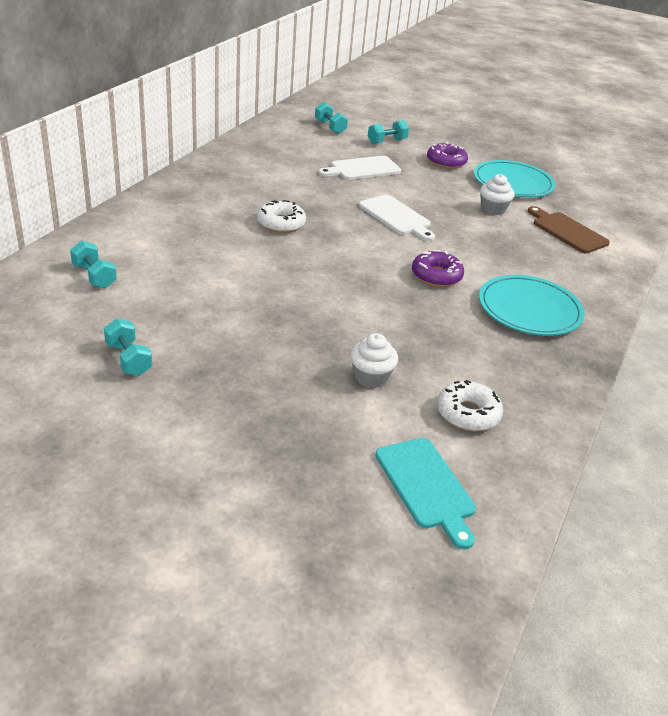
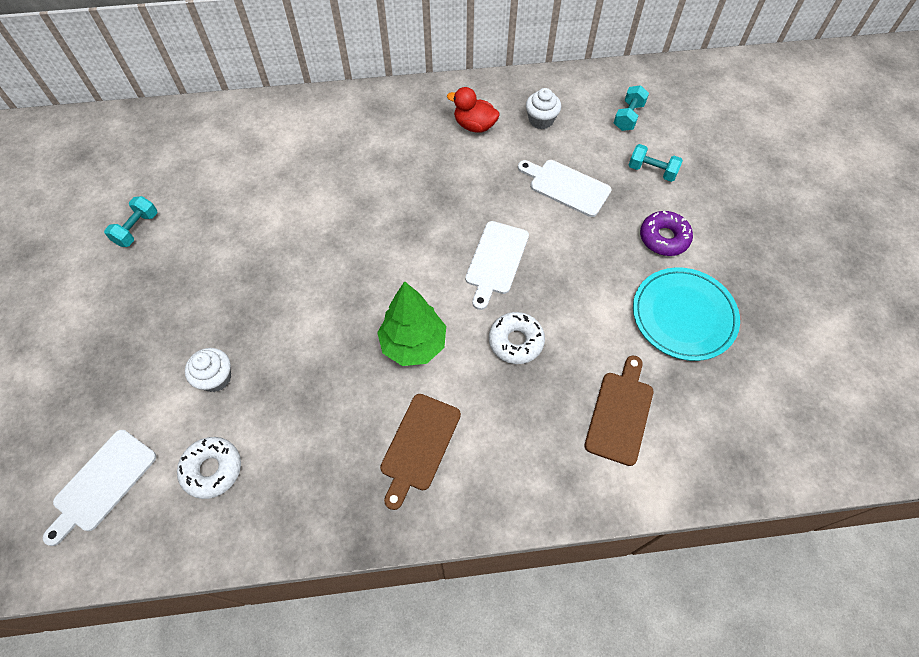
camera: 60 degrees right, 25 degrees up
turquoise dumbbell [70,241,117,288] -> none
white donut [257,200,306,233] -> white donut moved to [489,312,545,364]
turquoise cutting board [375,438,476,550] -> white cutting board [43,430,156,546]
purple donut [412,250,464,287] -> green tree [377,281,446,366]
turquoise plate [479,275,585,336] -> brown cutting board [380,394,461,510]
white cupcake [480,174,515,215] -> white cupcake moved to [526,88,561,129]
none -> red duck [447,87,500,133]

